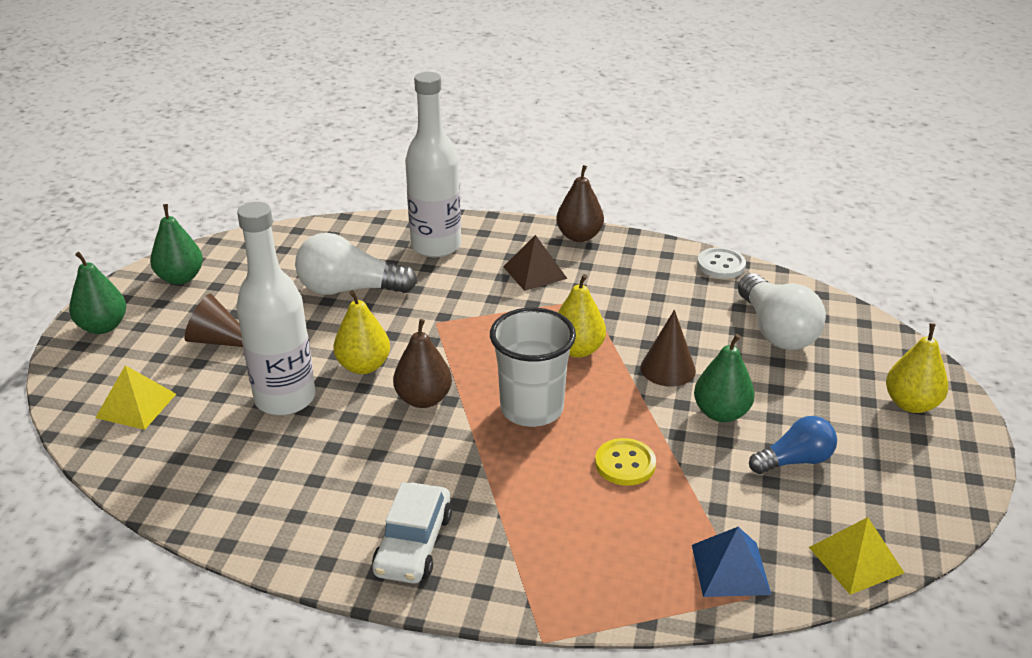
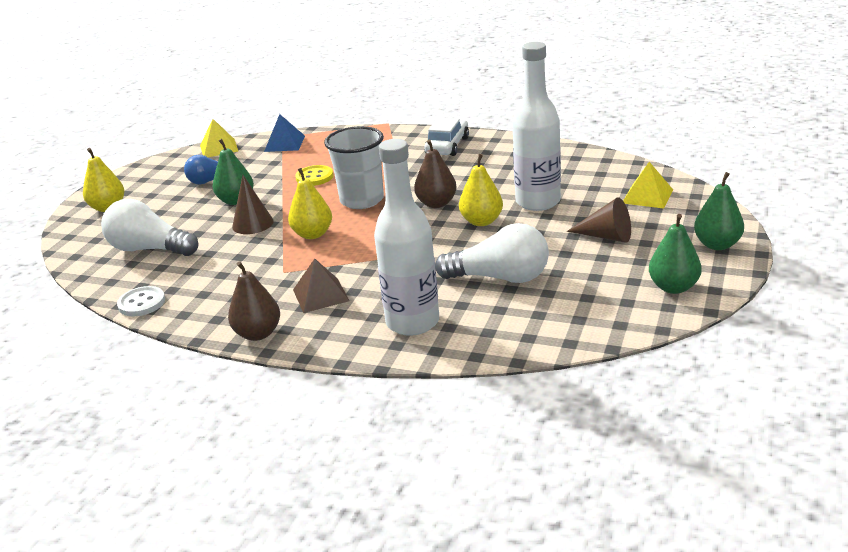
camera: 170 degrees left, 5 degrees down
white light bulb [738,273,826,350] -> white light bulb turned 60 degrees counterclockwise [101,199,199,256]

